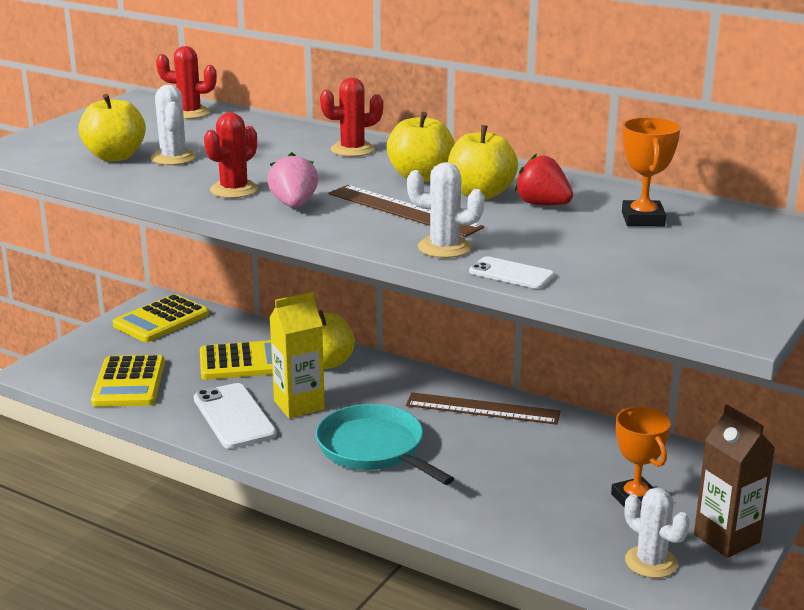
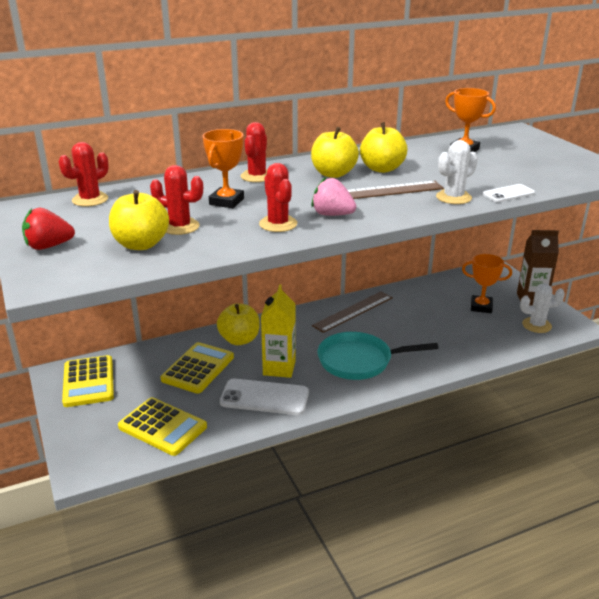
camera: 55 degrees left, 5 degrees up
white cactus [151,85,196,165] -> red cactus [150,165,203,235]
red strawberry [514,153,573,206] -> red strawberry moved to [22,208,75,250]
none -> orange trophy [203,129,244,208]

